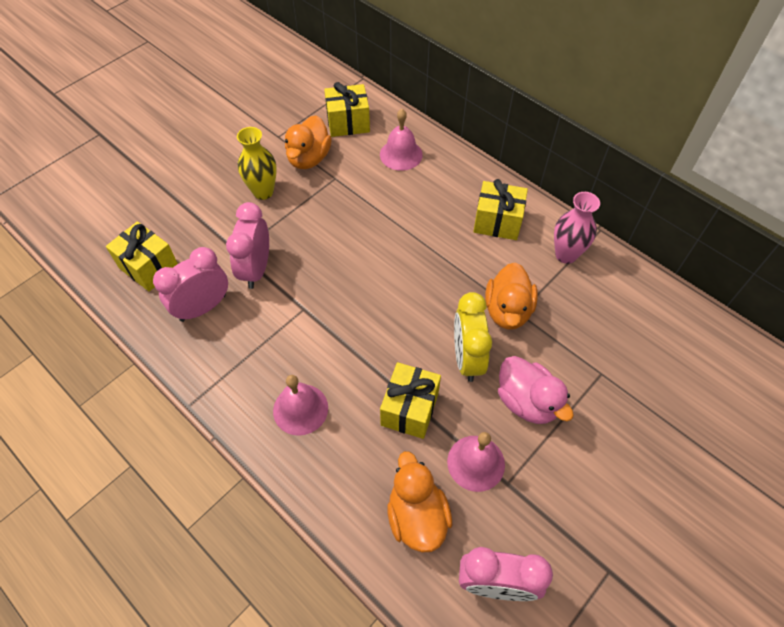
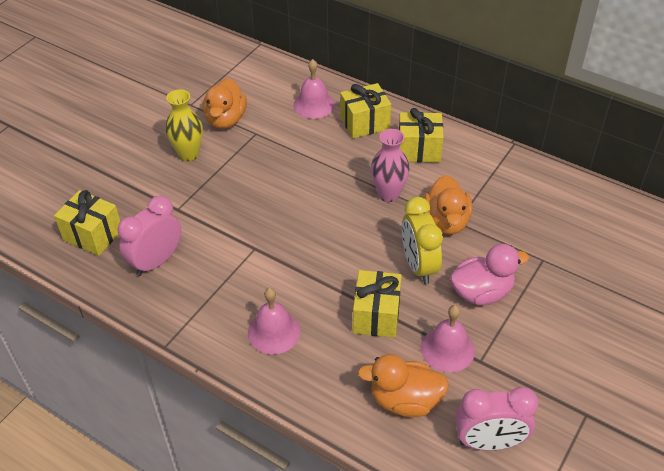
camera: 10 degrees left, 10 degrees down
pink clock [226,202,269,289] -> none
yellow gift [324,82,370,137] -> yellow gift moved to [340,83,391,139]
orange duck [387,451,452,552] -> orange duck turned 60 degrees counterclockwise [358,354,449,417]
pink duck [498,356,574,424] -> pink duck turned 60 degrees counterclockwise [450,244,529,305]
pink vase [554,192,600,264] -> pink vase moved to [371,129,410,202]

